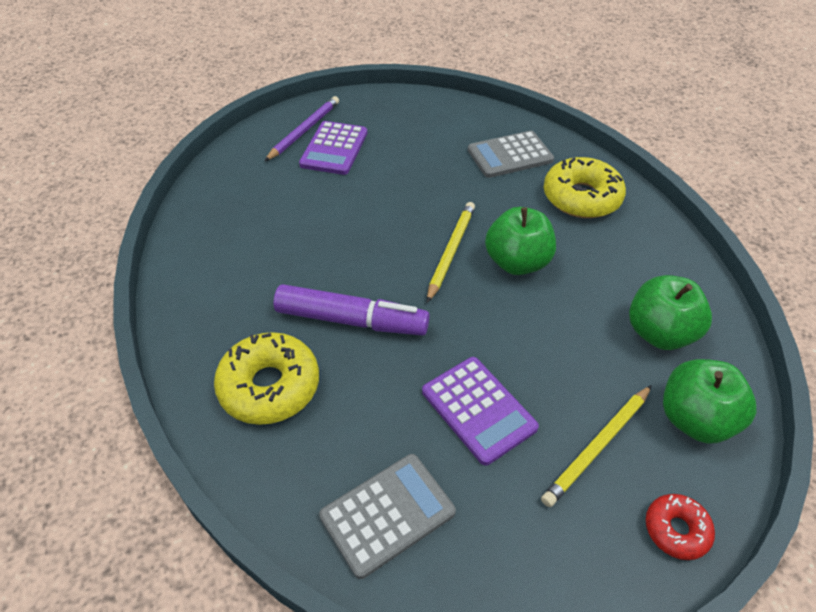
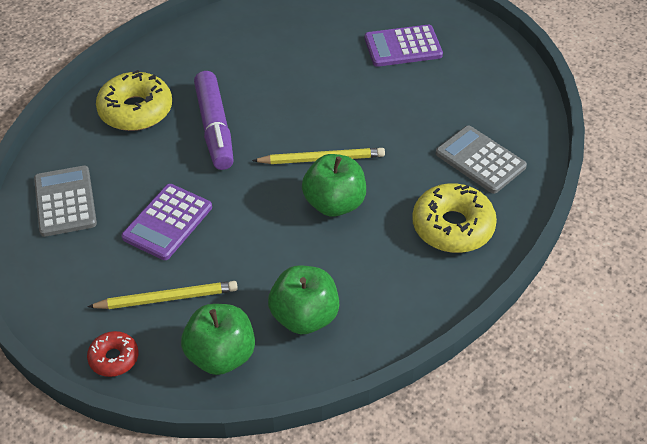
camera: 65 degrees right, 0 degrees up
purple pencil [265,96,339,161] -> none
grey calculator [319,454,456,579] -> grey calculator turned 135 degrees counterclockwise [34,166,97,237]
yellow pencil [541,385,652,507] -> yellow pencil turned 150 degrees clockwise [87,281,238,309]

